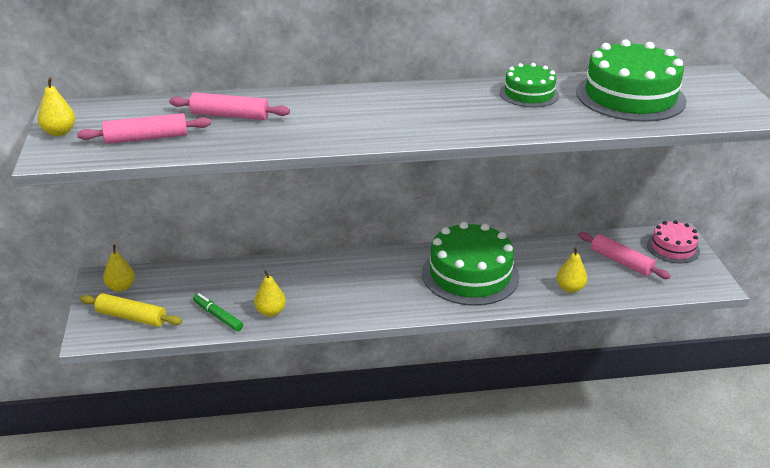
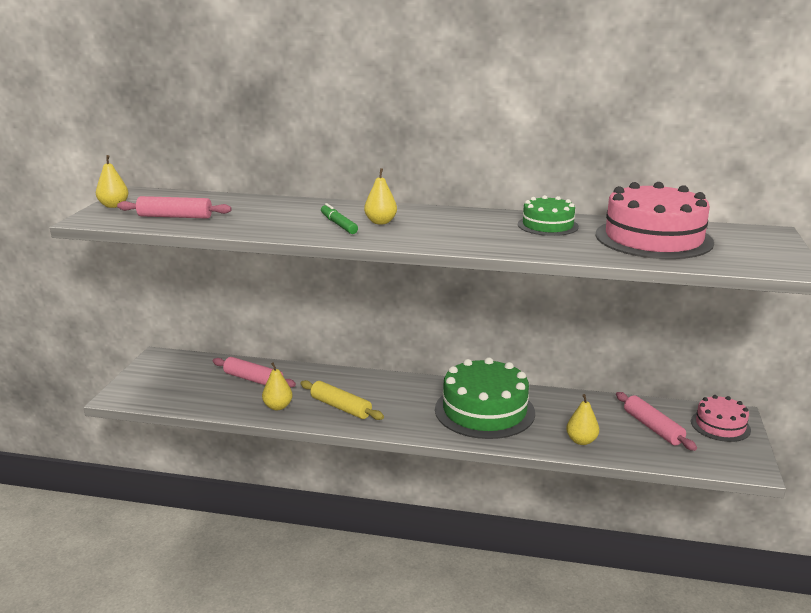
camera: 20 degrees right, 10 degrees down
yellow rolling pin [80,293,182,327] -> yellow rolling pin moved to [300,380,384,420]
yellow pear [103,245,135,292] -> yellow pear moved to [364,168,397,224]
pink rolling pin [169,92,290,120] -> pink rolling pin moved to [213,357,296,388]
green marker [193,293,243,331] -> green marker moved to [321,203,358,234]
green cake [576,39,686,122] -> pink cake [596,182,714,259]

